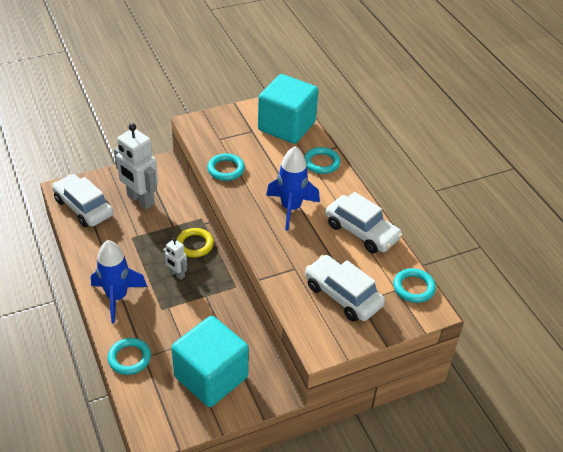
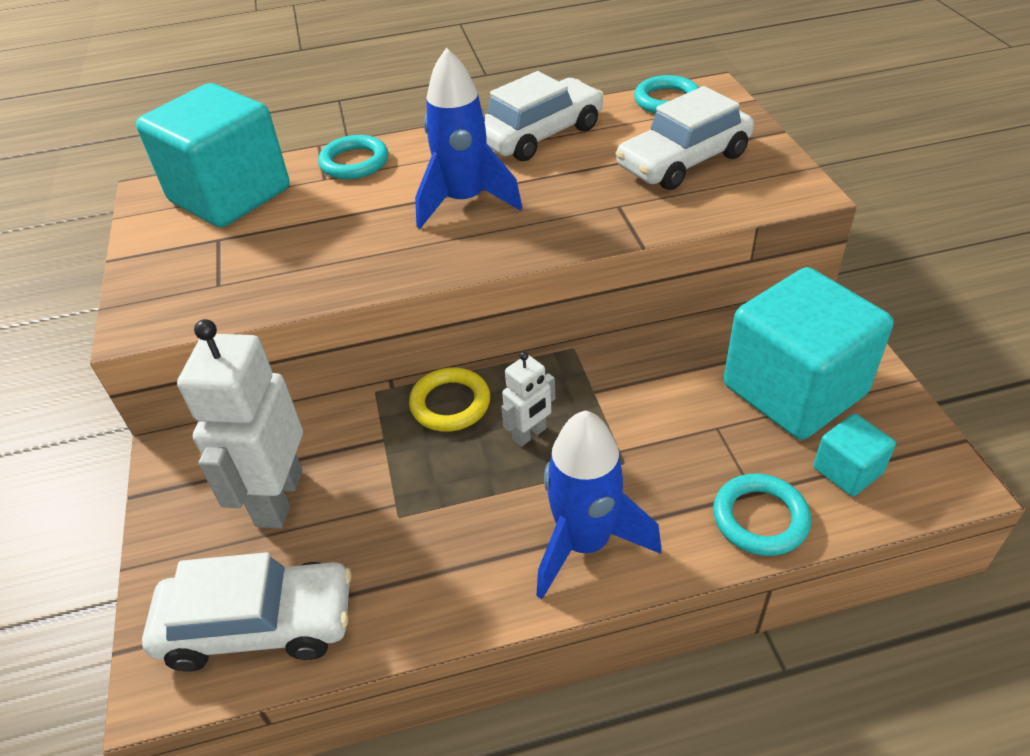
camera: 75 degrees left, 0 degrees up
white car [52,174,113,227] -> white car turned 150 degrees counterclockwise [142,552,351,672]
white robot [114,123,158,209] -> white robot turned 135 degrees clockwise [177,319,303,529]
turquoise ring [207,153,245,181] -> none
none -> turquoise cube [813,414,896,496]

